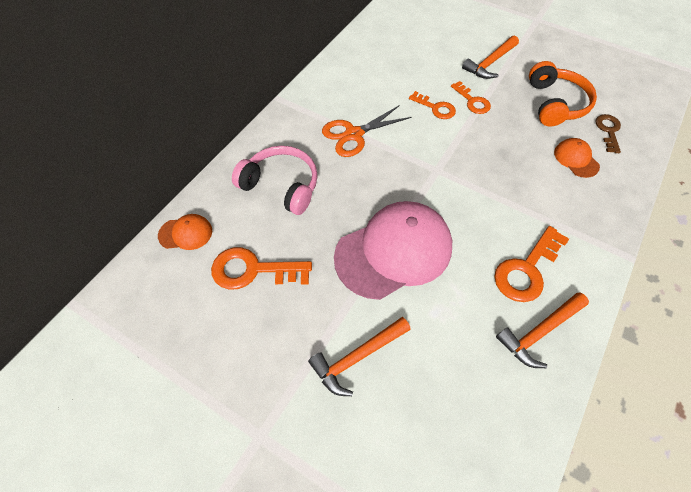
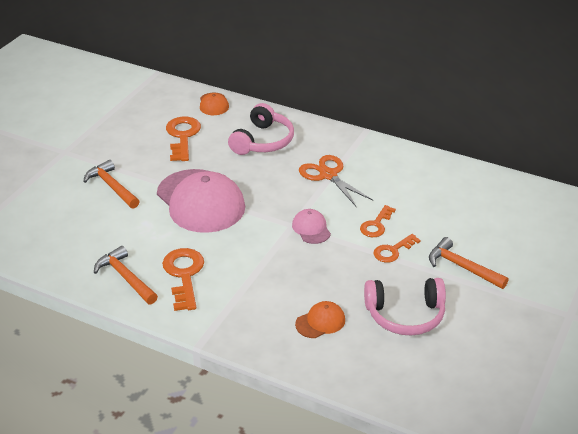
camera: 85 degrees right, 20 degrees down
orange key [494,226,569,302] -> orange key turned 45 degrees clockwise [162,248,204,311]
orange headphones [529,61,597,127] -> pink headphones [364,278,446,336]
brown key [595,114,621,153] -> none
none -> pink cap [292,209,331,244]

